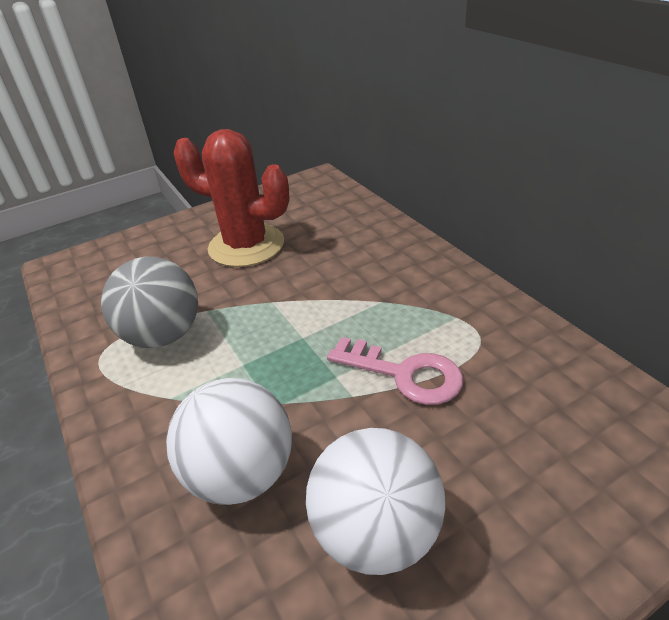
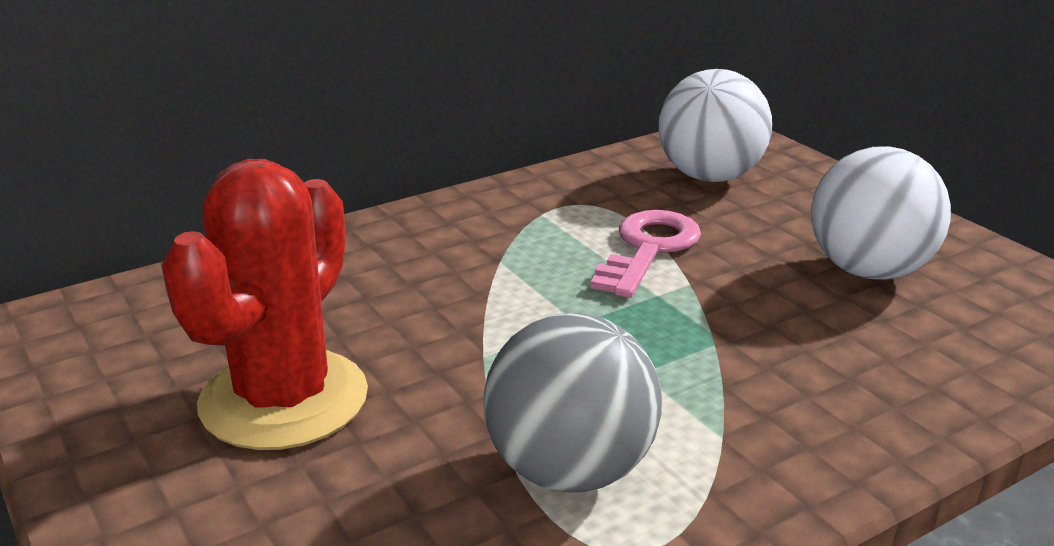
camera: 95 degrees left, 10 degrees down
white ball [166,378,292,505] -> white ball moved to [659,69,772,182]

